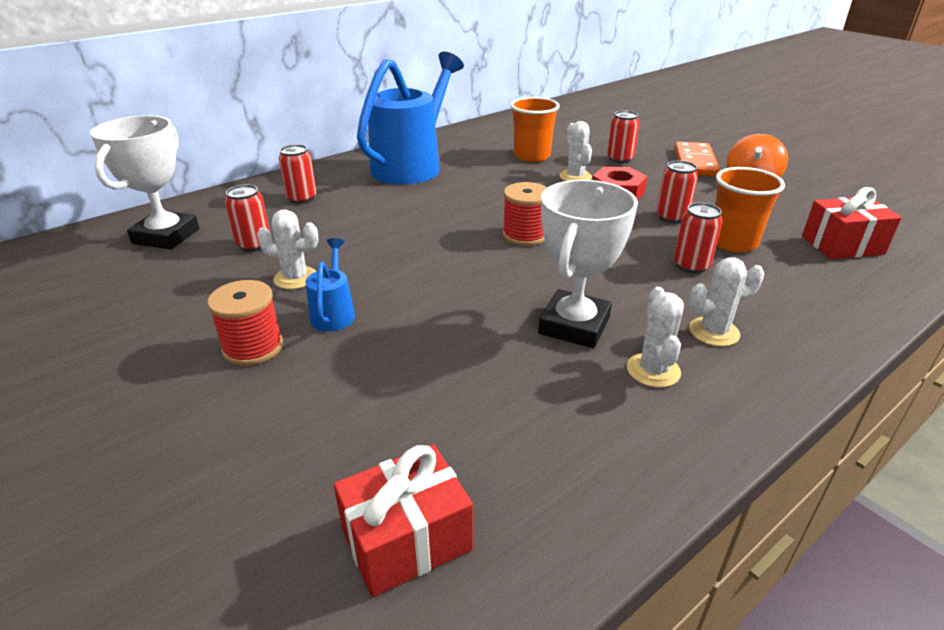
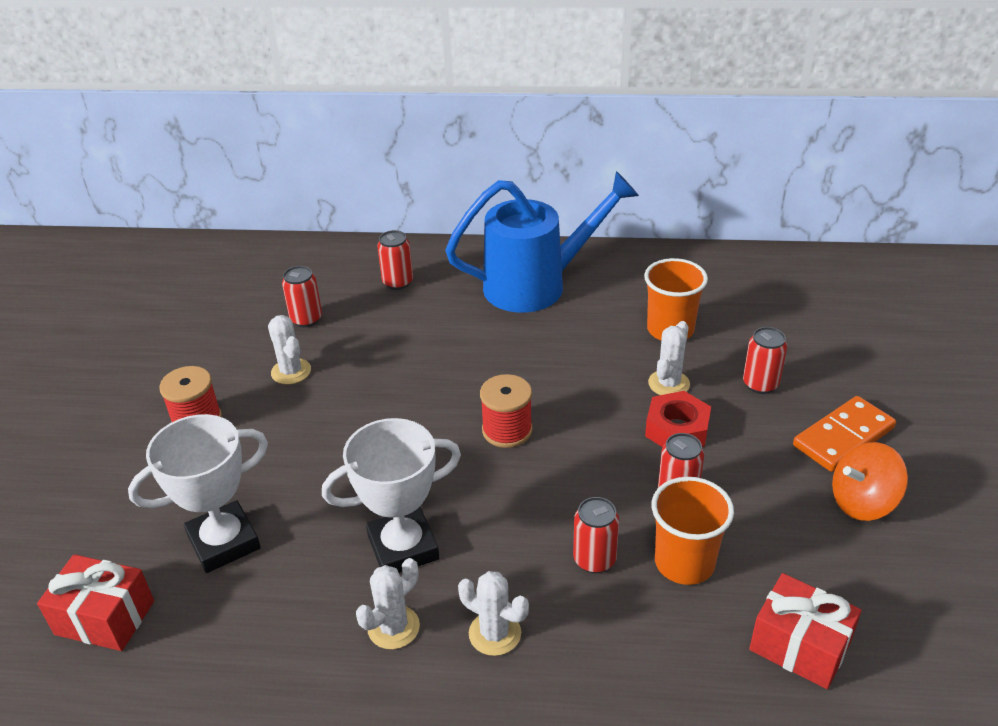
camera: 45 degrees right, 5 degrees up
white trophy [90,115,199,250] -> white trophy moved to [128,414,268,573]
blue watering can [305,238,355,331] -> none

